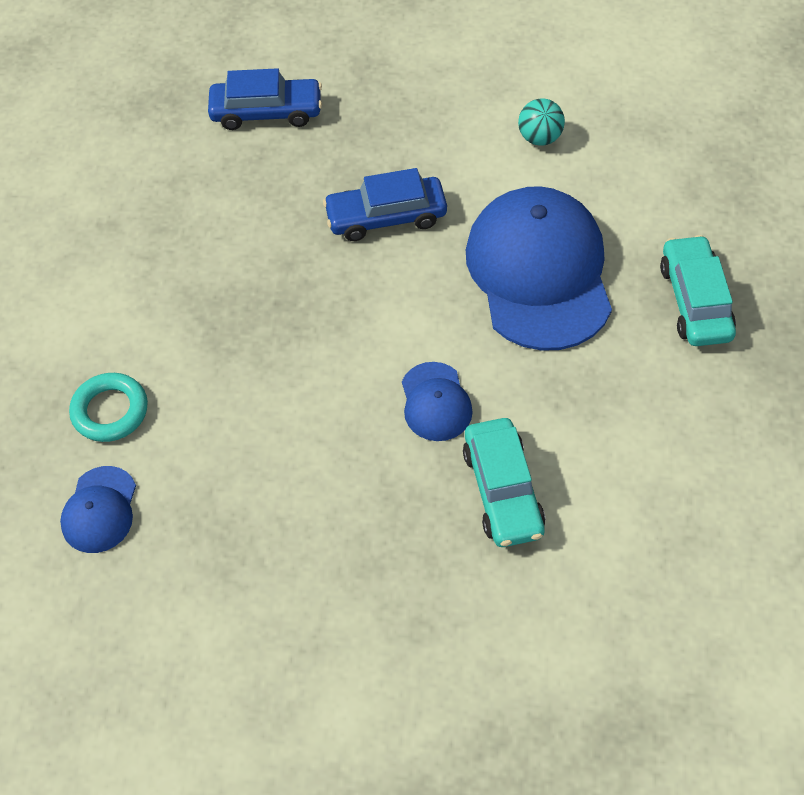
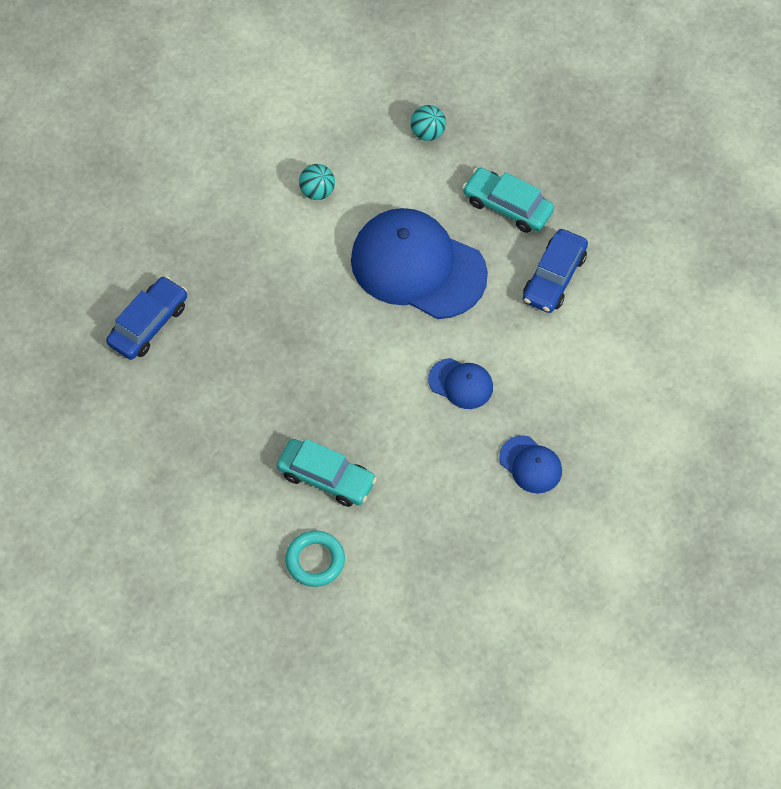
camera: 55 degrees left, 5 degrees up
blue cap [60,466,136,553] -> blue cap moved to [499,435,562,493]
blue car [323,168,447,241] -> blue car moved to [523,229,588,313]
turquoise car [463,418,545,547] -> turquoise car moved to [277,439,377,507]
none -> turquoise ball [411,105,446,141]

